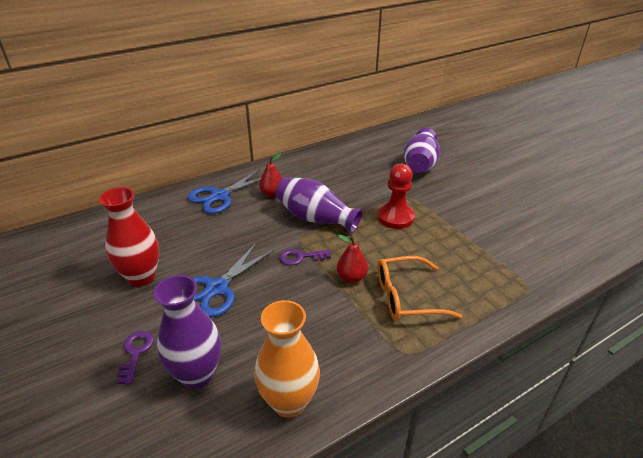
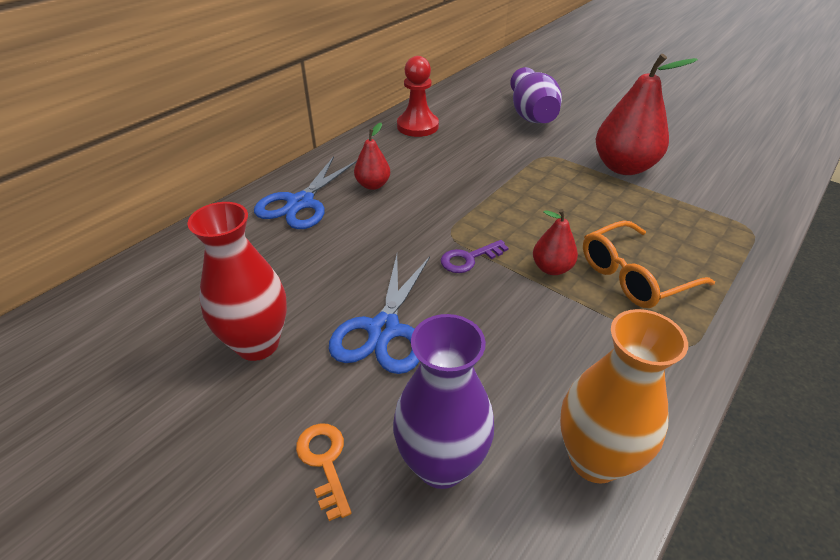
camera: 20 degrees left, 5 degrees up
purple key [117,331,154,385] -> orange key [296,423,351,521]
purple vase [275,177,363,234] -> none
red pawn [378,164,415,229] -> red pawn moved to [397,56,439,137]
none -> red pear [596,54,698,175]

